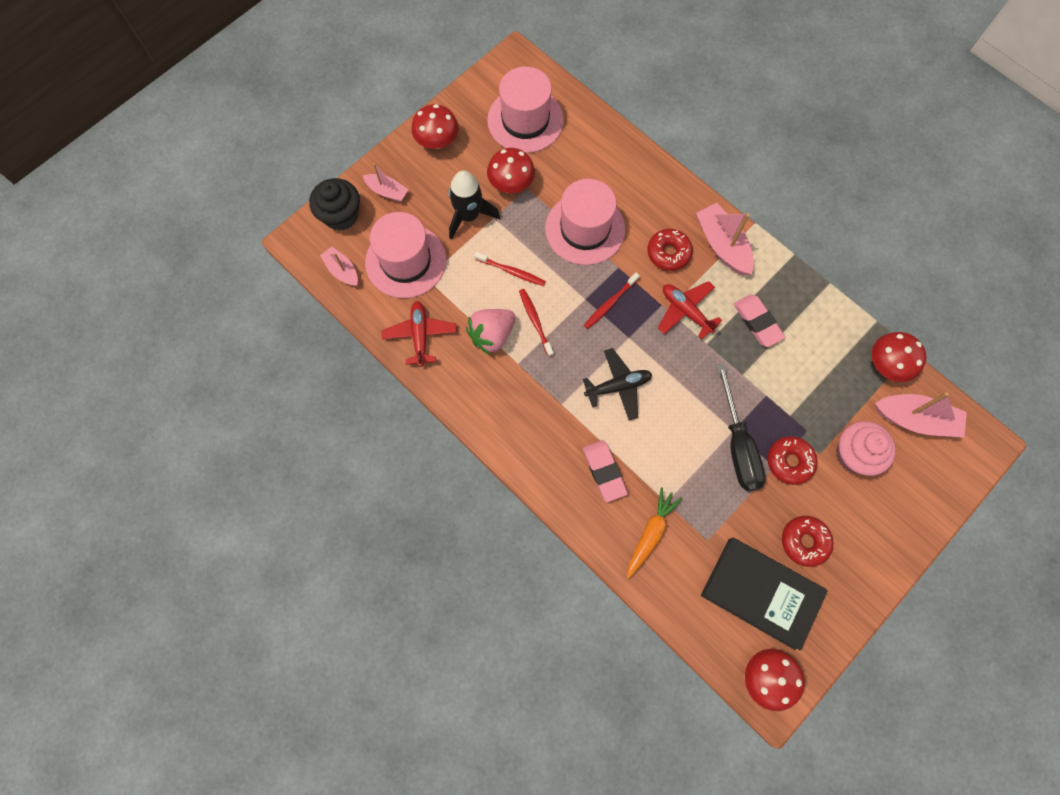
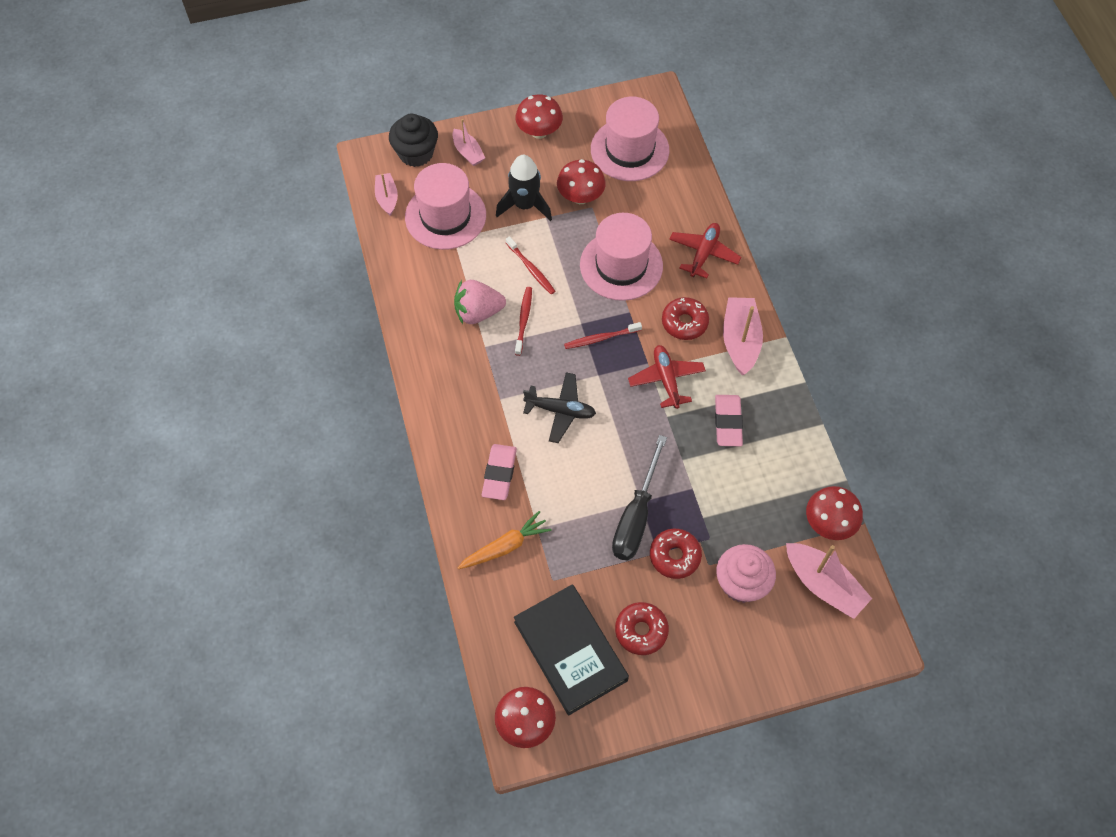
camera: 30 degrees right, 10 degrees down
red plane [382,301,457,367] -> red plane moved to [669,223,741,278]

